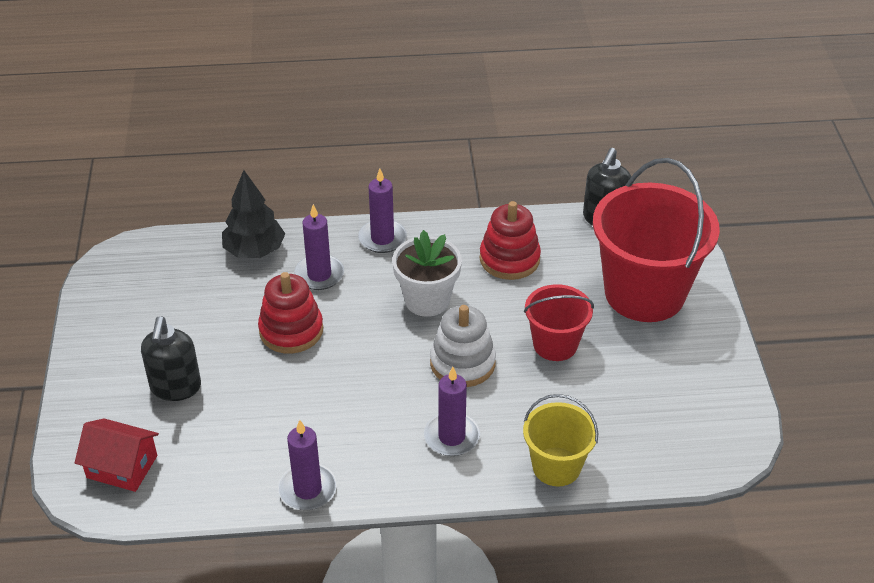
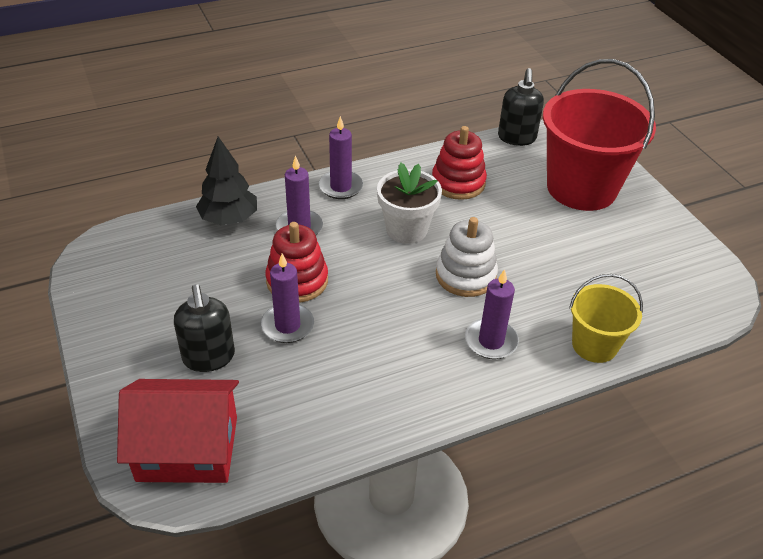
camera: 20 degrees left, 0 degrees up
red house [75,418,159,492] -> red house [117,379,239,483], size x1.54
purple candle [278,420,337,510] -> purple candle moved to [261,253,314,343]
red bucket [524,284,594,361] -> none

